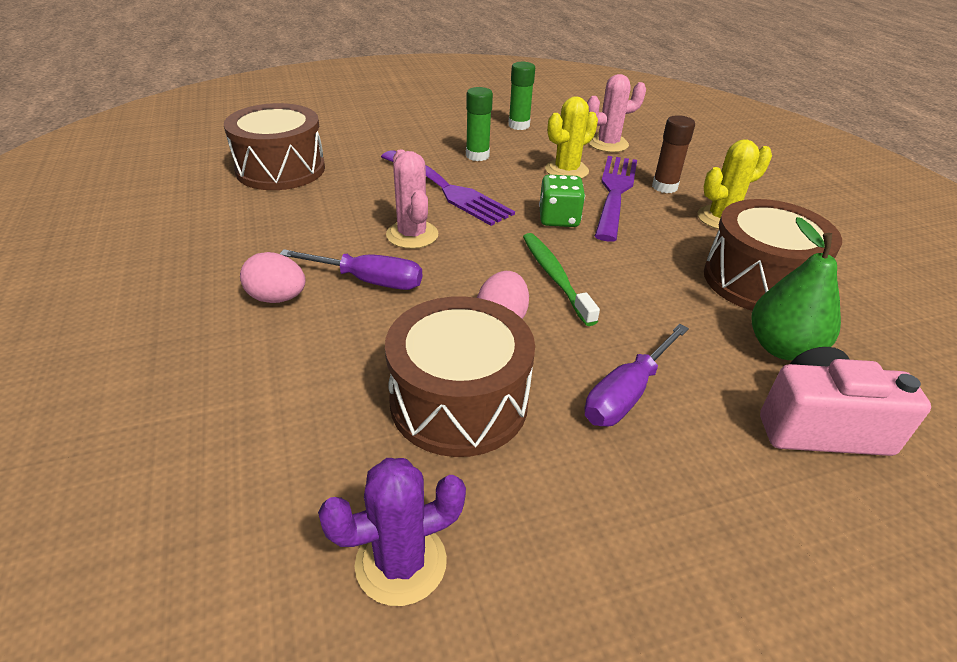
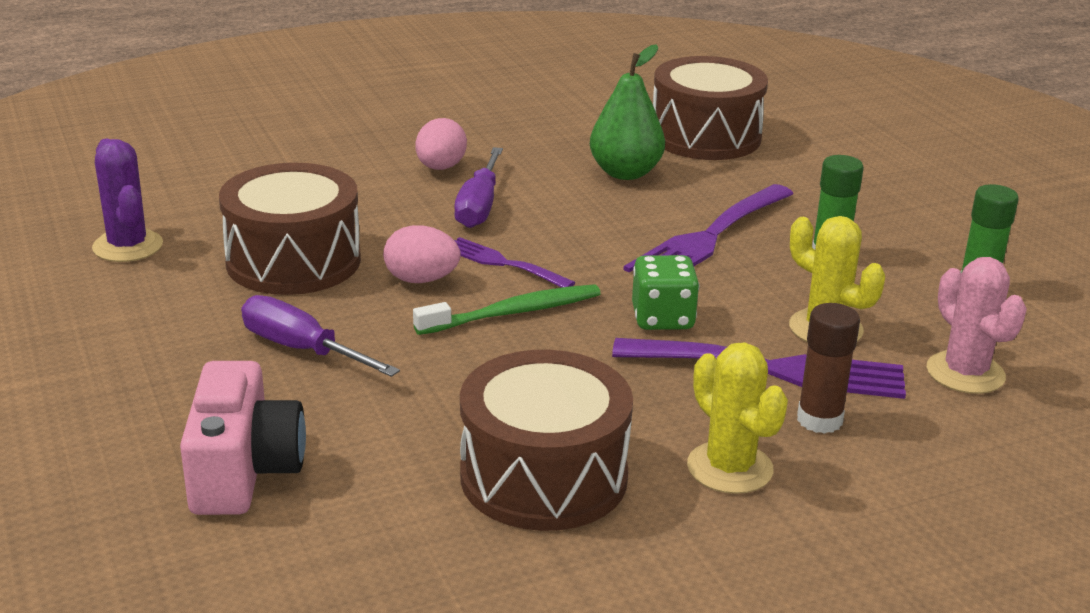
camera: 85 degrees right, 10 degrees down
pink cactus [386,149,438,249] -> none
green pear [752,217,841,360] -> green pear moved to [590,44,665,180]
none -> purple fork [454,237,575,288]

